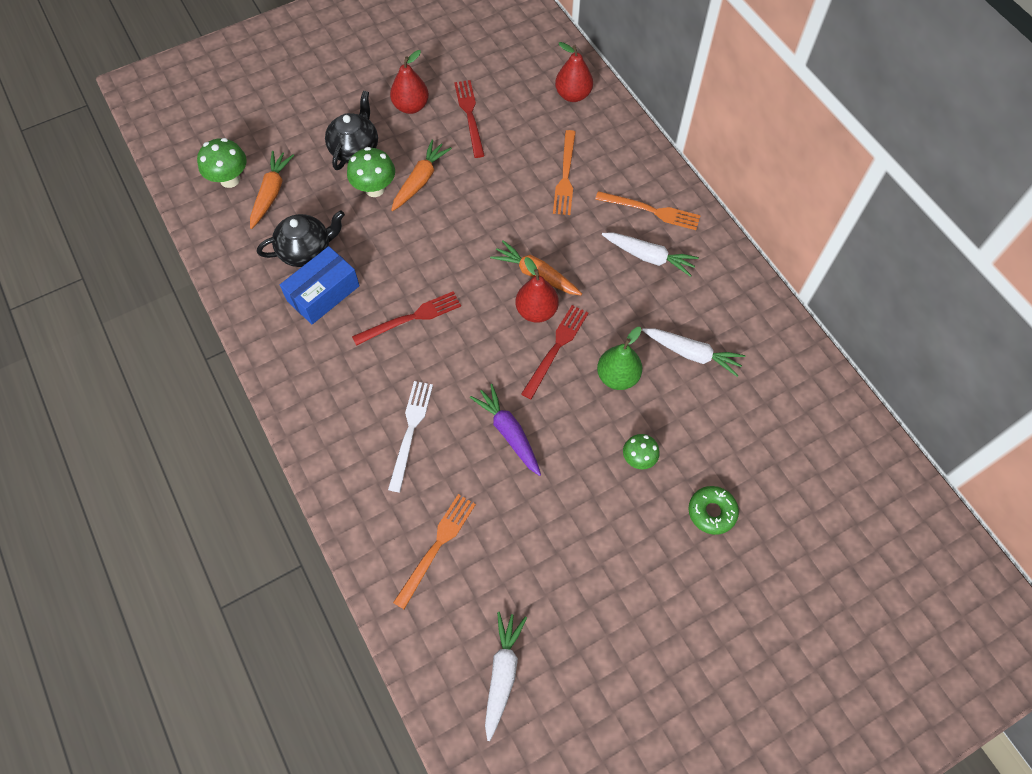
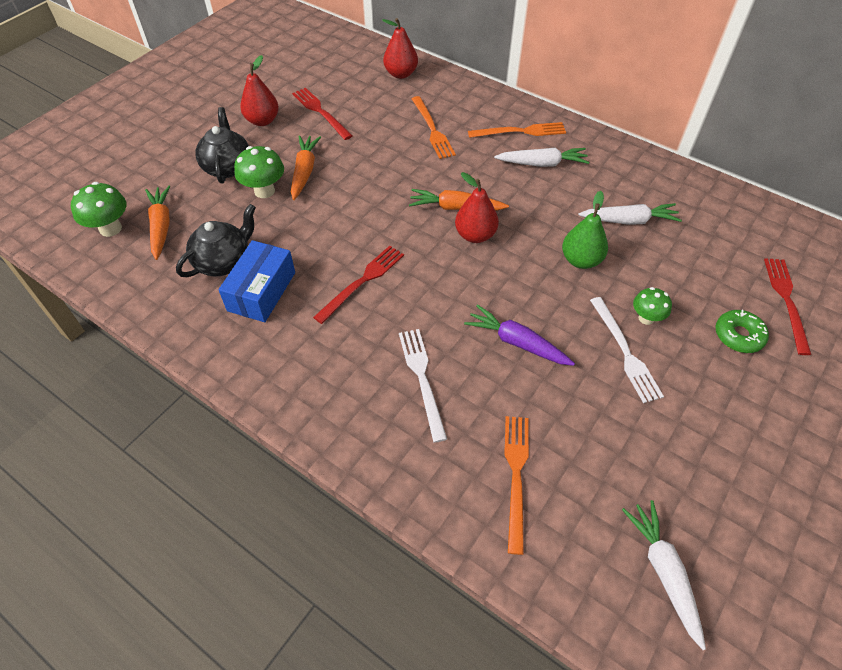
camera: 25 degrees left, 10 degrees down
red fork [521,305,589,400] -> red fork moved to [764,258,811,355]
none -> white fork [590,297,664,403]

